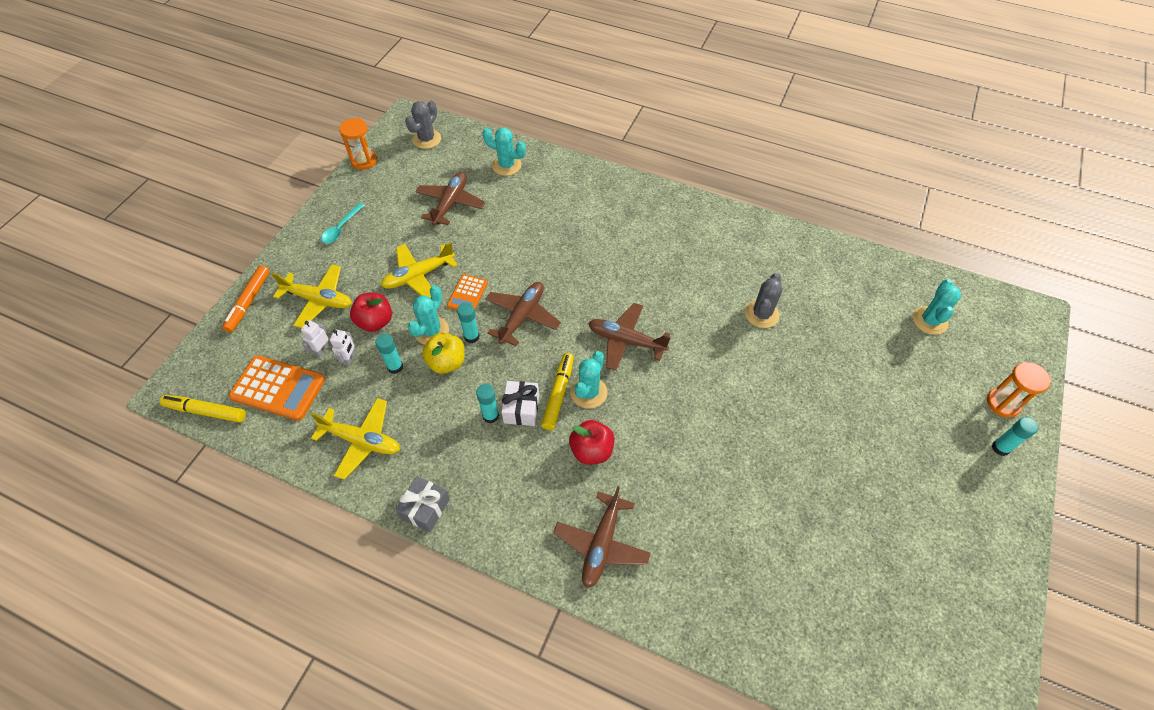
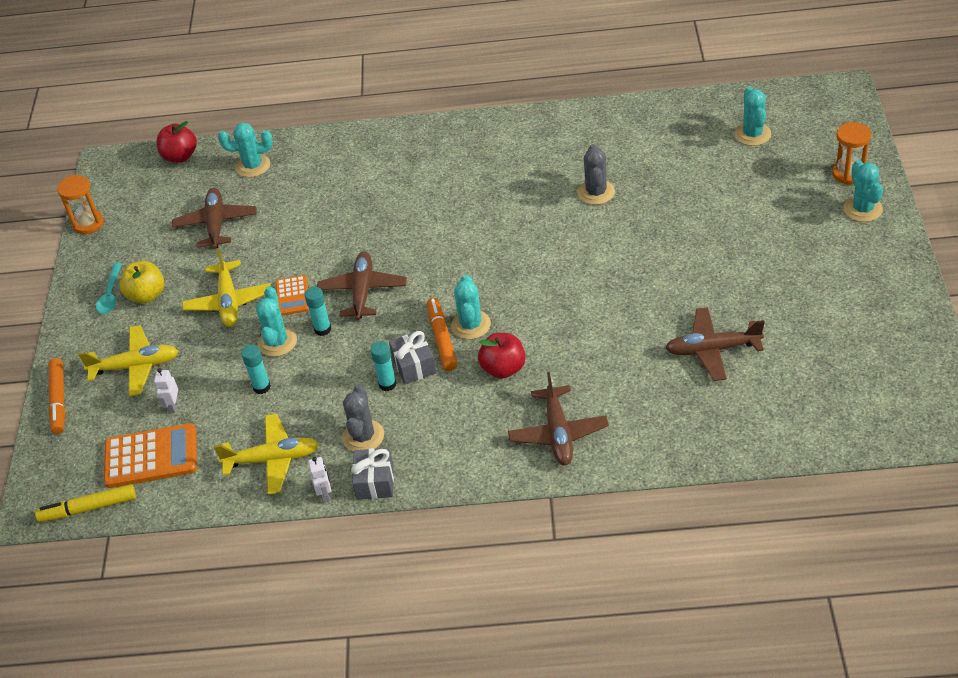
camera: 20 degrees left, 10 degrees down
white robot [330,330,355,366] -> white robot moved to [308,457,331,503]
red apple [350,293,392,332] -> red apple moved to [156,121,197,163]
yellow plane [381,242,458,299] -> yellow plane turned 45 degrees counterclockwise [182,248,271,327]
grey cactus [405,101,441,149] -> grey cactus moved to [342,384,384,452]
yellow apple [422,333,465,374] -> yellow apple moved to [120,261,164,303]
white gift [501,381,539,426] -> grey gift [389,331,436,384]
yellow marker [541,353,574,430] -> orange marker [427,298,457,371]
brown plane [588,303,671,371] -> brown plane moved to [665,307,765,381]
turquoise glue stick [992,417,1039,456] -> turquoise cactus [843,160,883,222]

